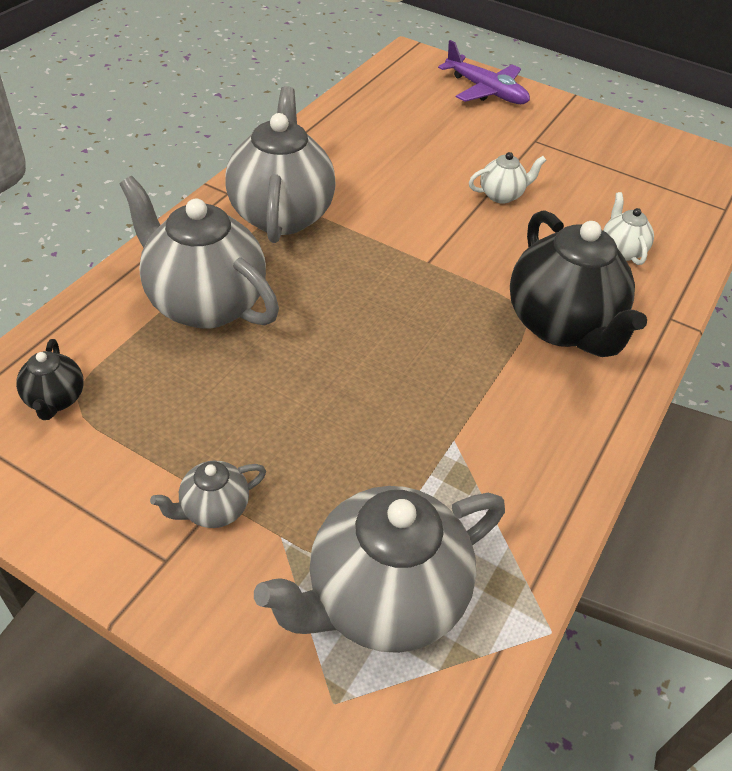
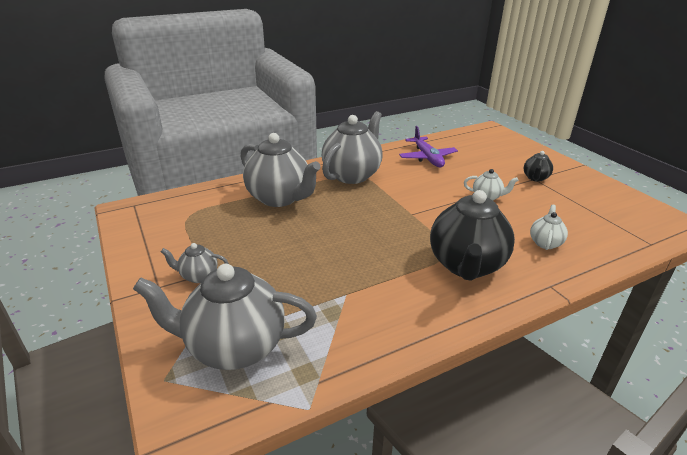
camera: 35 degrees right, 15 degrees down
black teapot [16,339,84,420] -> black teapot moved to [524,151,553,182]
grey teapot [120,176,279,329] -> grey teapot turned 150 degrees clockwise [241,133,321,207]
purple plane [438,40,530,104] -> purple plane moved to [399,126,458,167]

